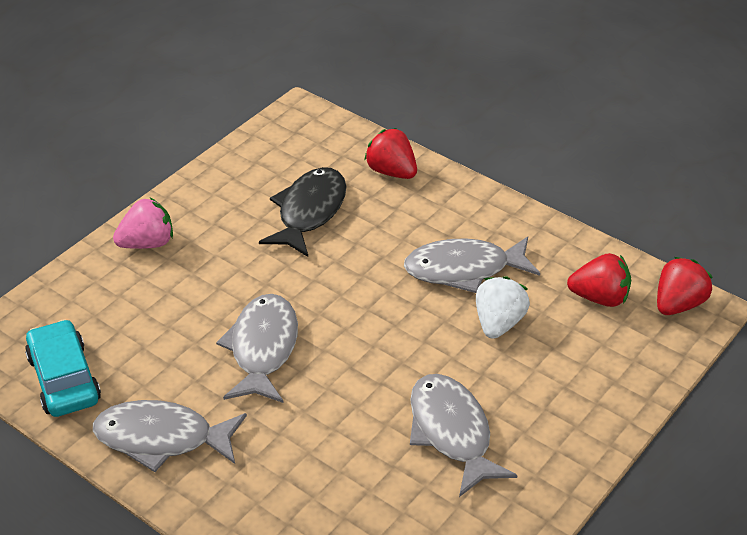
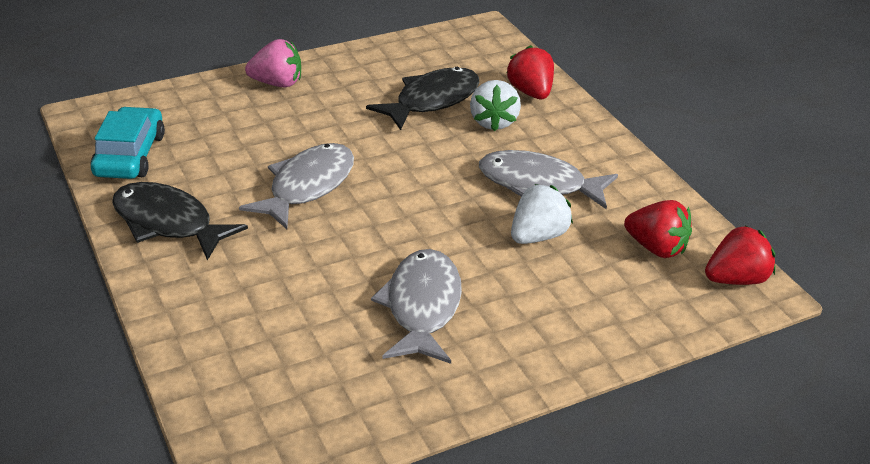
camera: 25 degrees right, 5 degrees down
grey fish [93,400,247,472] -> black fish [112,182,248,260]
none -> white strawberry [470,80,521,132]

